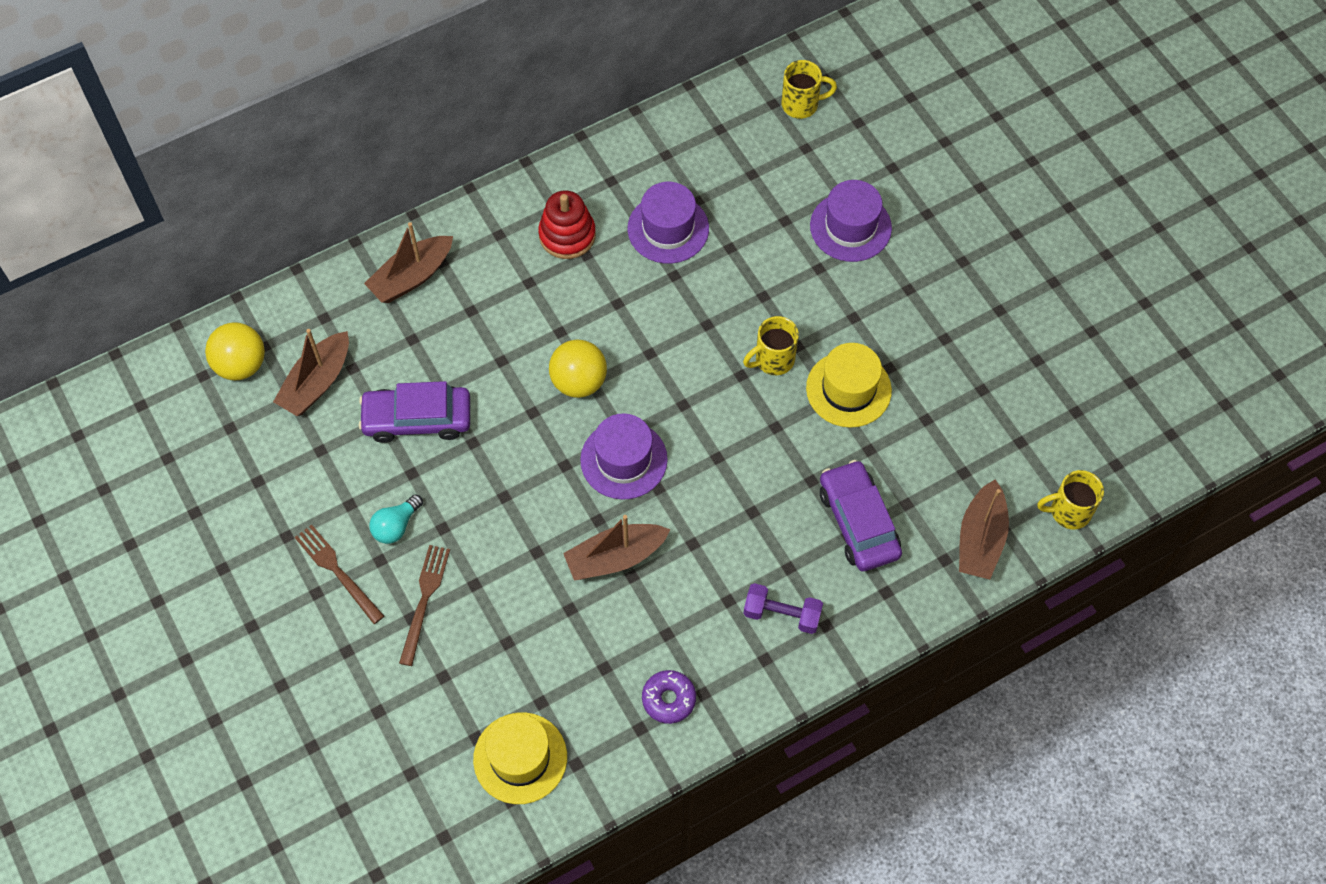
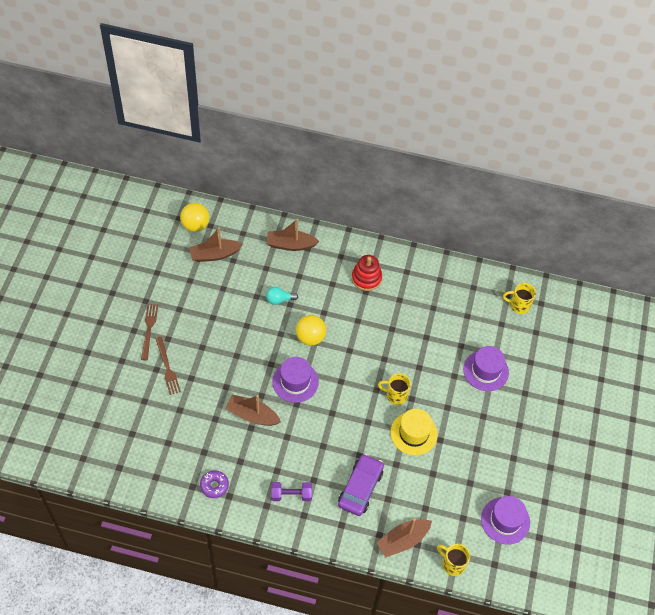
camera: 40 degrees right, 5 degrees down
purple car [359,381,470,443] -> none
turquoise light bulb [369,494,423,544] -> turquoise light bulb moved to [266,287,298,305]
brown fork [399,545,450,666] -> brown fork turned 105 degrees clockwise [155,337,181,395]
yellow hat [473,712,567,804] -> none
purple hat [628,182,709,264] -> purple hat moved to [481,496,530,544]
purple dumbbell [743,583,823,634] -> purple dumbbell turned 60 degrees counterclockwise [271,482,312,501]
yellow mug [782,60,837,119] -> yellow mug turned 150 degrees clockwise [503,283,536,314]

